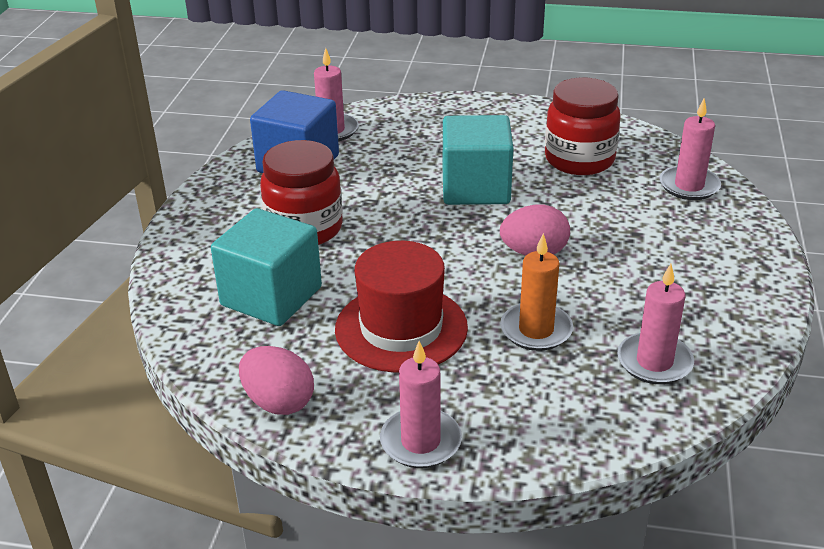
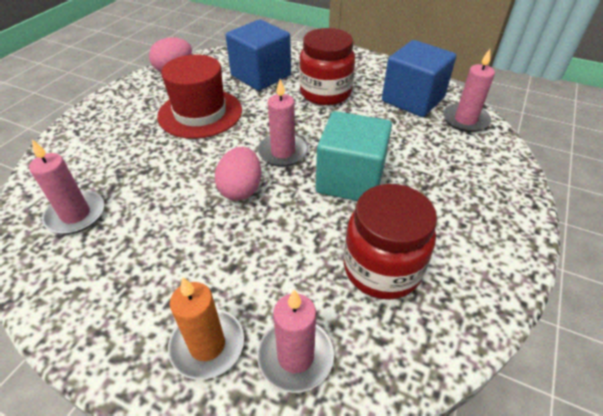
camera: 105 degrees right, 10 degrees up
turquoise cube [211,208,322,326] -> blue cube [226,20,291,91]
pink candle [380,341,462,468] -> pink candle moved to [258,79,308,167]
orange candle [500,233,573,351] -> orange candle moved to [168,277,244,380]

